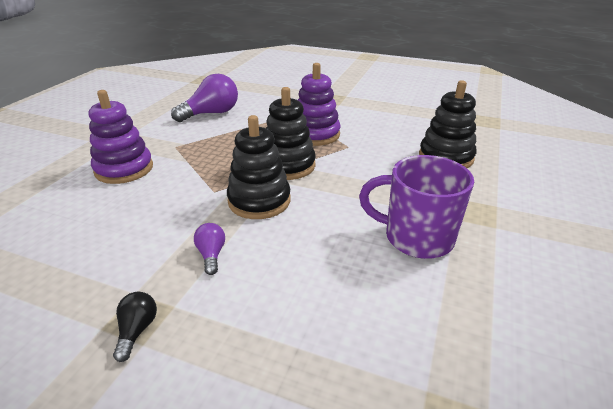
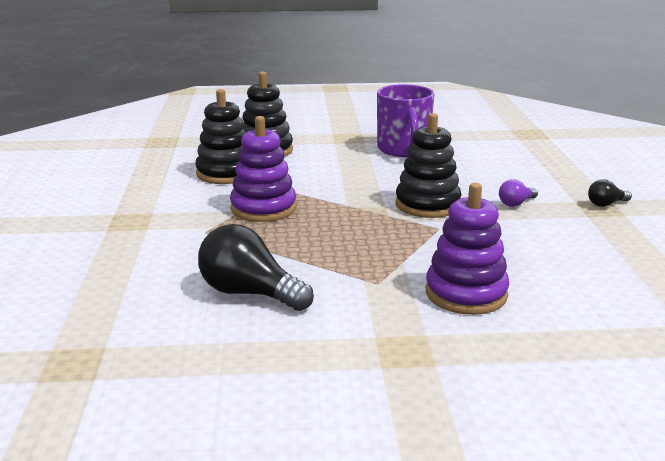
camera: 115 degrees left, 10 degrees down
purple light bulb [171,74,238,122] -> black light bulb [198,224,314,311]
black stacking toy [266,87,316,180] -> black stacking toy moved to [195,89,246,184]

